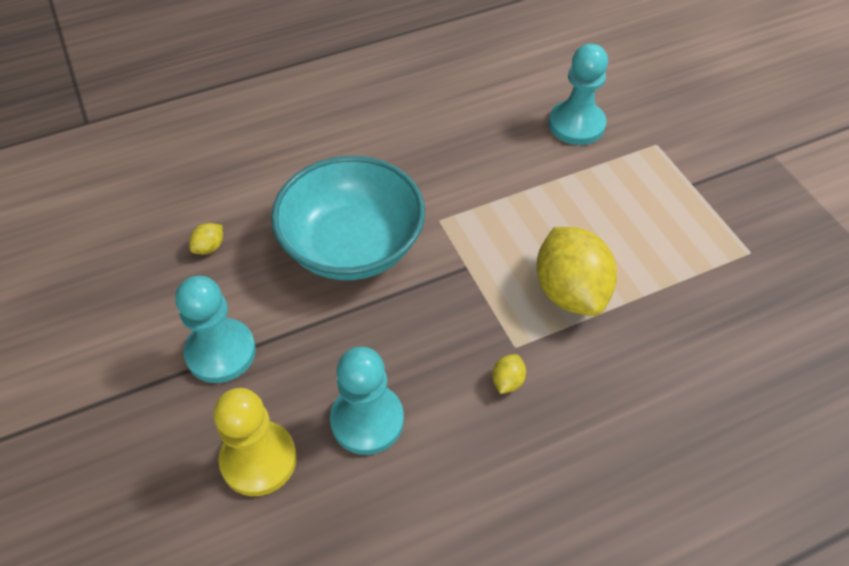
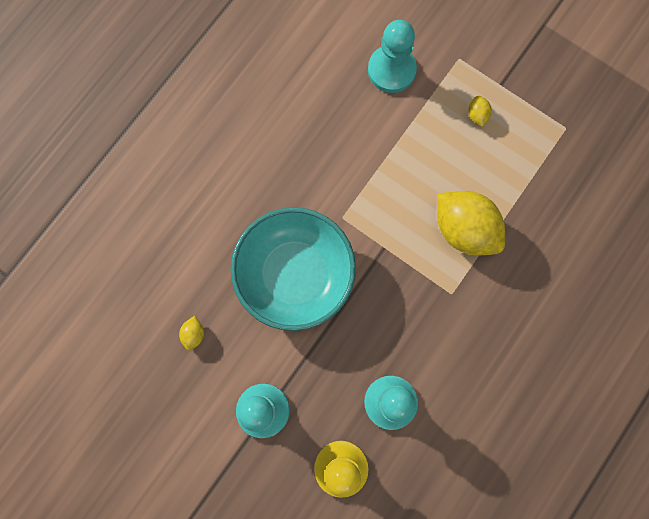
camera: 30 degrees left, 25 degrees up
yellow lemon [492,354,526,394] -> yellow lemon moved to [468,96,492,127]

